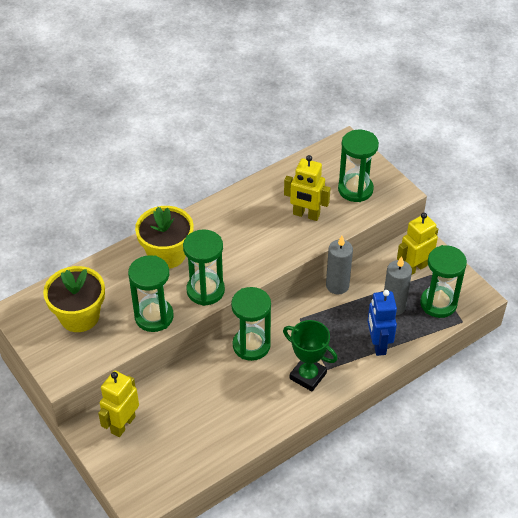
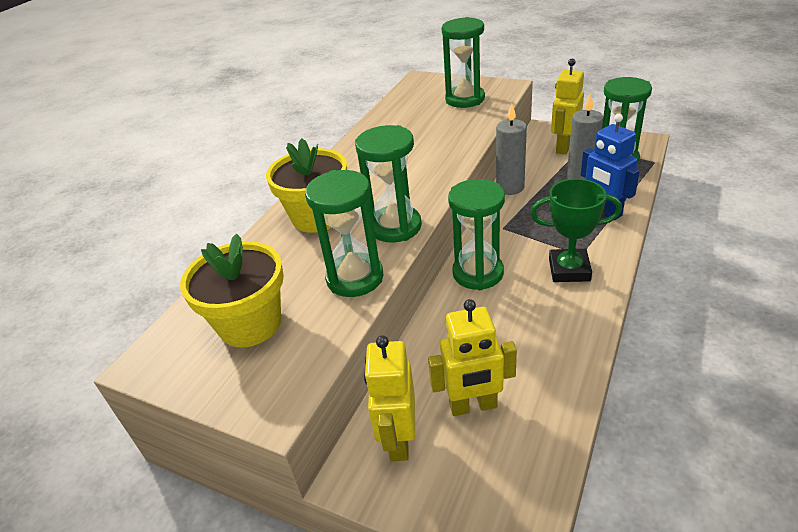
camera: 25 degrees left, 10 degrees down
yellow robot [284,155,331,221] -> yellow robot moved to [428,299,517,416]

